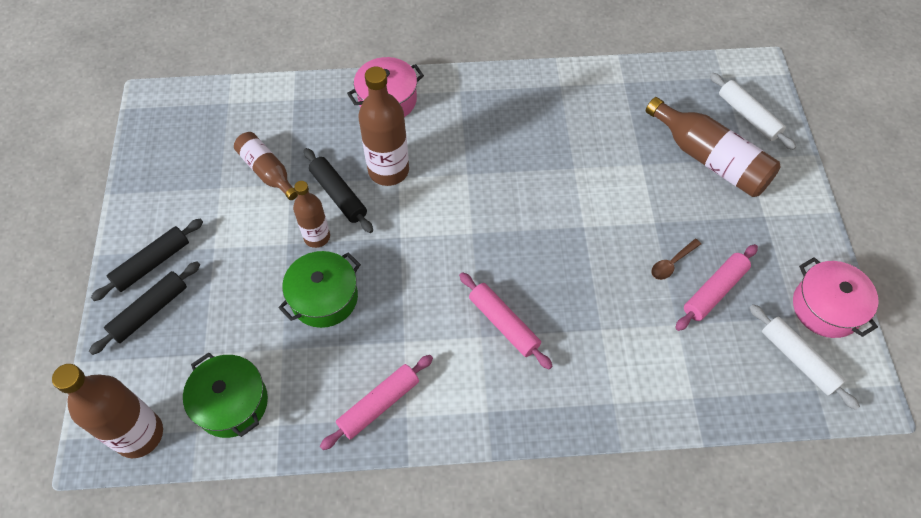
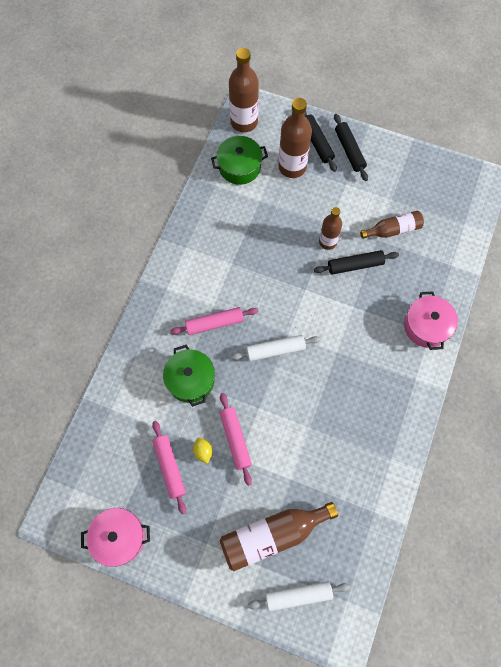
camera: 115 degrees right, 10 degrees up
green pot [278,251,361,328] -> green pot moved to [163,345,215,407]
pink rolling pin [320,355,433,450] -> pink rolling pin moved to [220,393,252,486]
brown bottle [358,66,409,186] -> brown bottle moved to [278,98,312,178]
brown spoon [651,239,701,280] -> yellow lemon [193,438,212,464]
white rolling pin [749,304,860,410] -> white rolling pin moved to [231,335,321,361]

